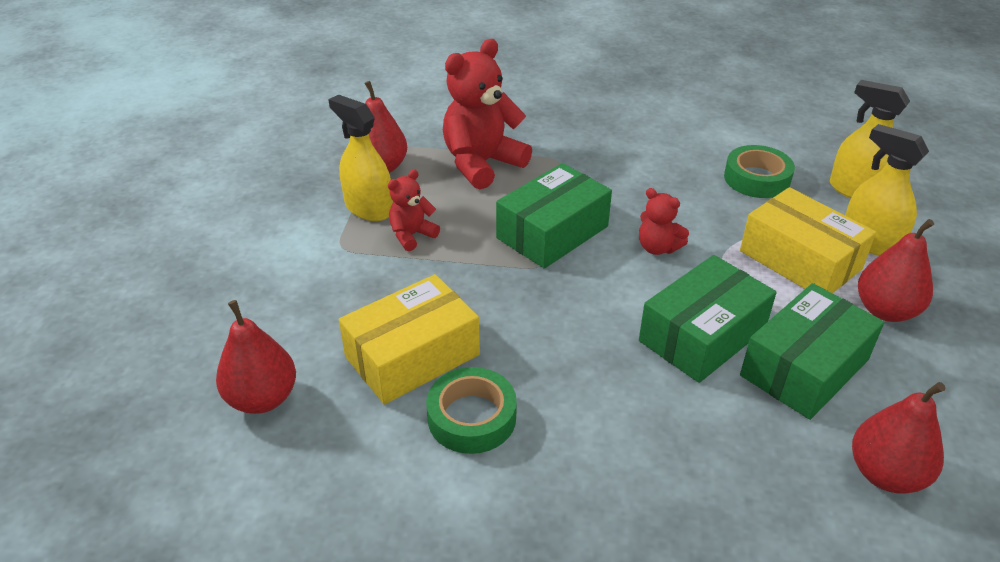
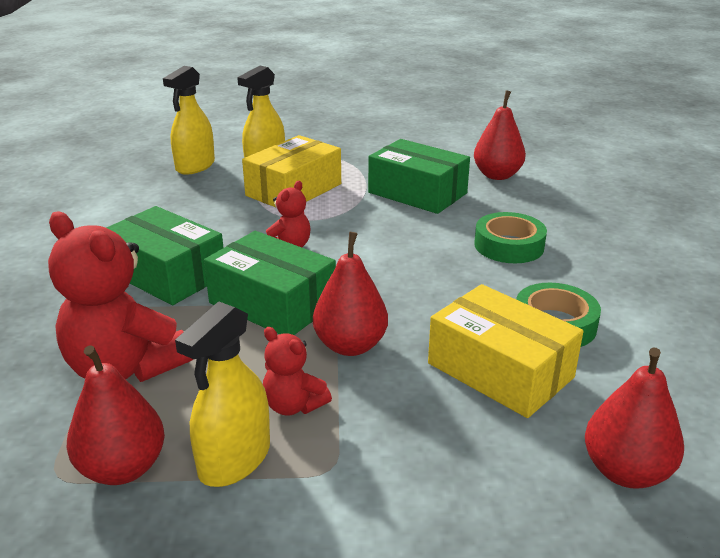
camera: 100 degrees left, 10 degrees down
green box [639,255,777,383] -> green box moved to [106,206,223,305]
green tape [724,145,795,198] -> green tape moved to [474,212,547,263]
red pear [858,219,934,322] -> red pear moved to [313,232,388,356]

